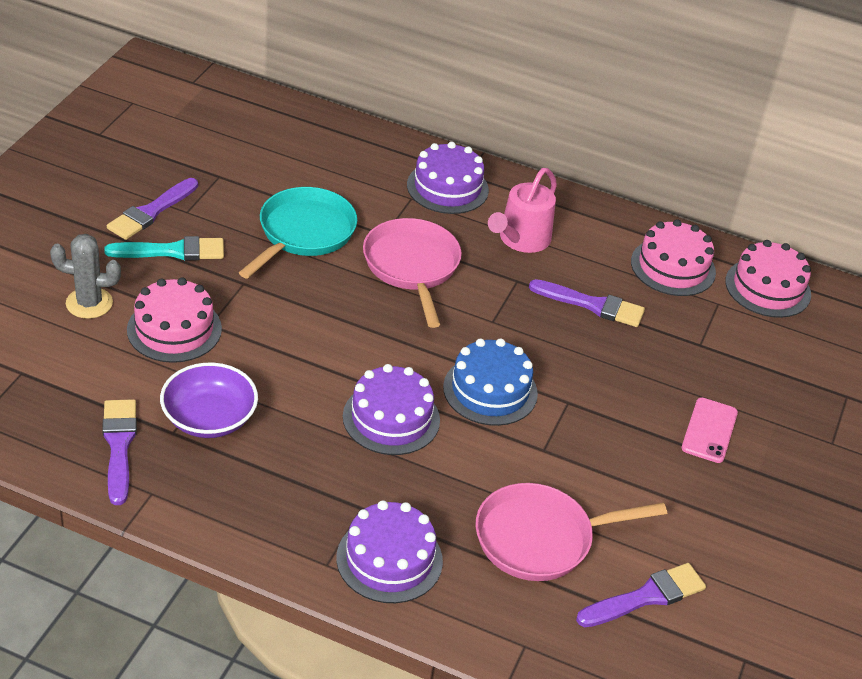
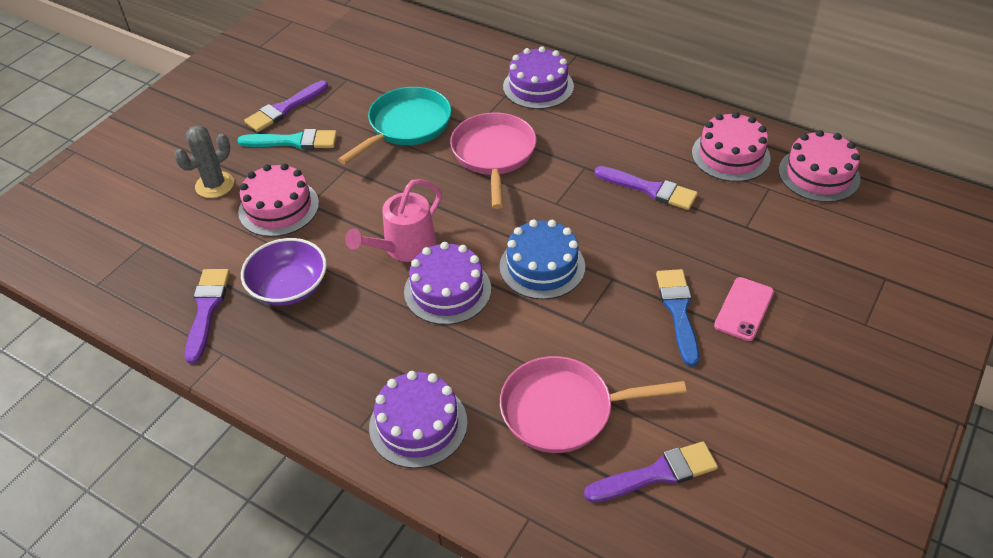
camera: 15 degrees right, 5 degrees up
grey cactus [50,234,121,319] -> grey cactus turned 60 degrees counterclockwise [174,125,234,198]
pink watering can [488,168,557,253] -> pink watering can moved to [345,179,442,262]
none -> blue brush [656,269,699,367]

